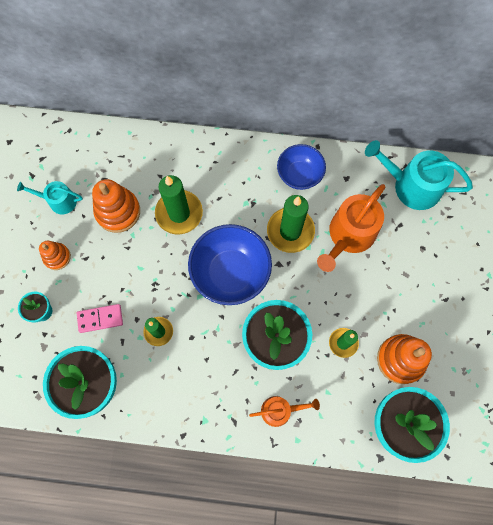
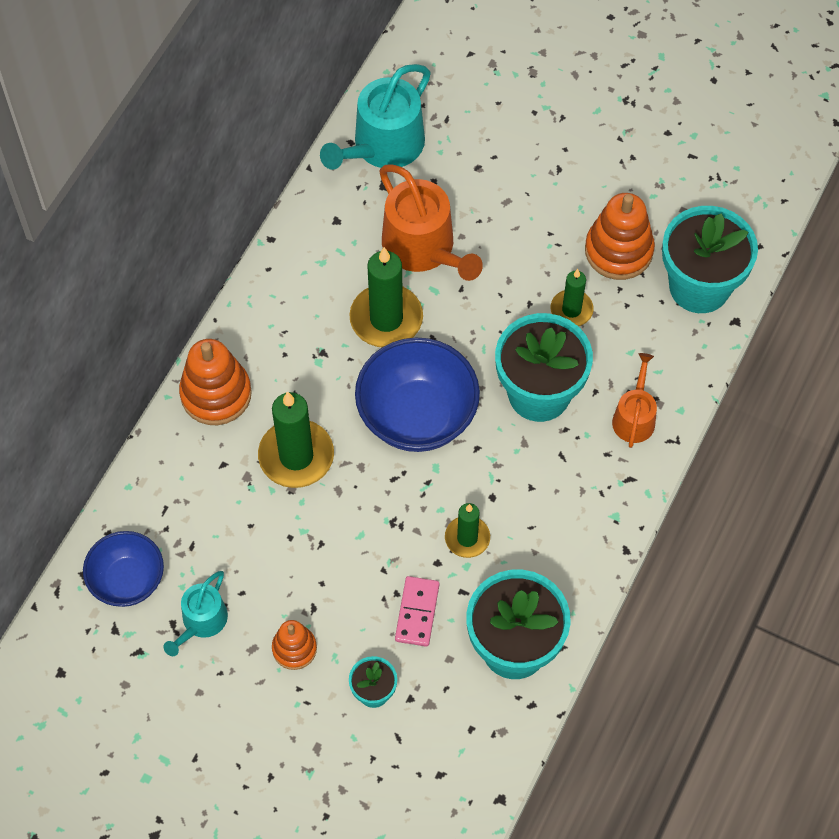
camera: 70 degrees left, 10 degrees down
orange stacking toy [92,179,140,233] -> orange stacking toy moved to [179,339,252,425]
blue bowl [277,144,326,190] -> blue bowl moved to [83,531,164,607]

